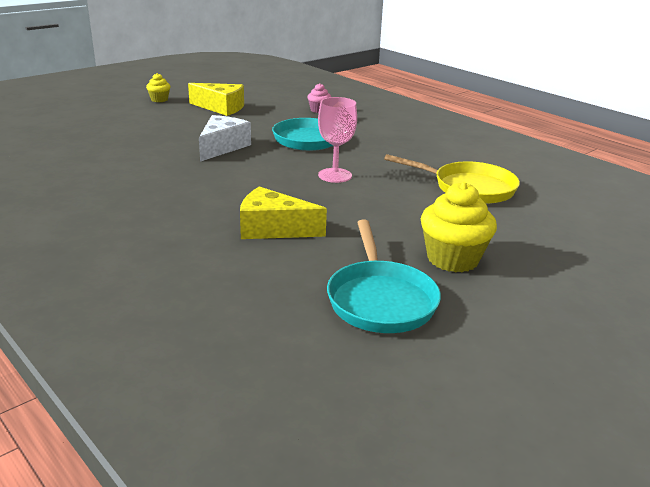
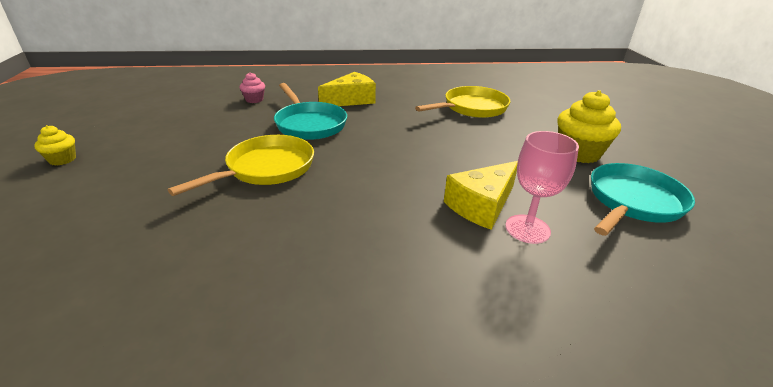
camera: 55 degrees left, 5 degrees up
yellow cheese [188,83,244,116] -> yellow cheese moved to [318,72,376,106]
white cheese [199,115,251,162] -> yellow pan [168,135,314,196]
pink goblet [318,97,357,183] -> pink goblet moved to [505,131,579,244]
turquoise pan [327,220,441,333] -> turquoise pan turned 75 degrees counterclockwise [591,163,695,236]

